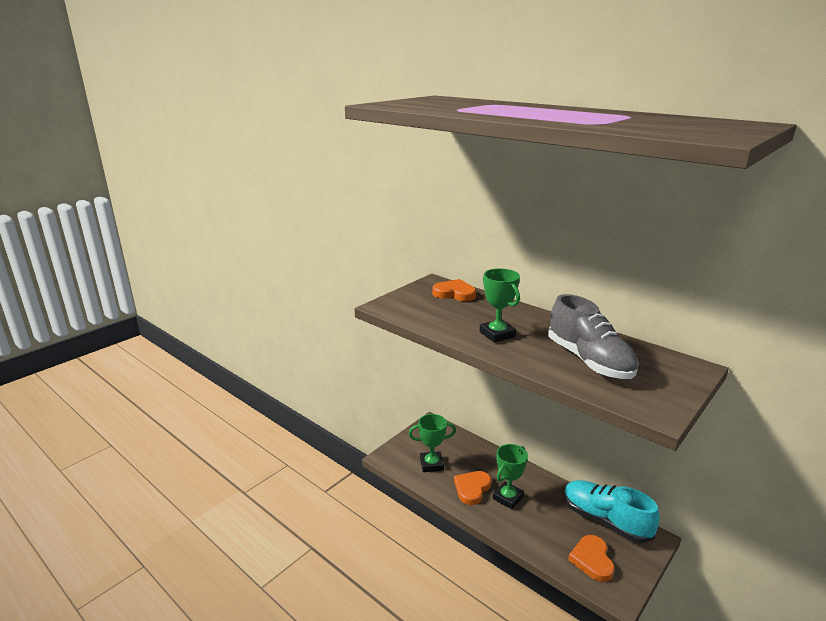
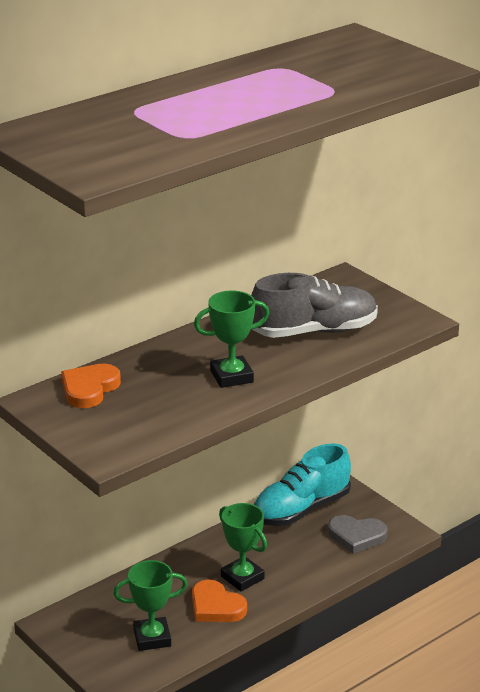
camera: 80 degrees left, 5 degrees up
green trophy [409,414,456,472] -> green trophy turned 75 degrees clockwise [113,560,188,651]
orange heart [568,535,615,582] -> grey heart [328,515,387,554]

